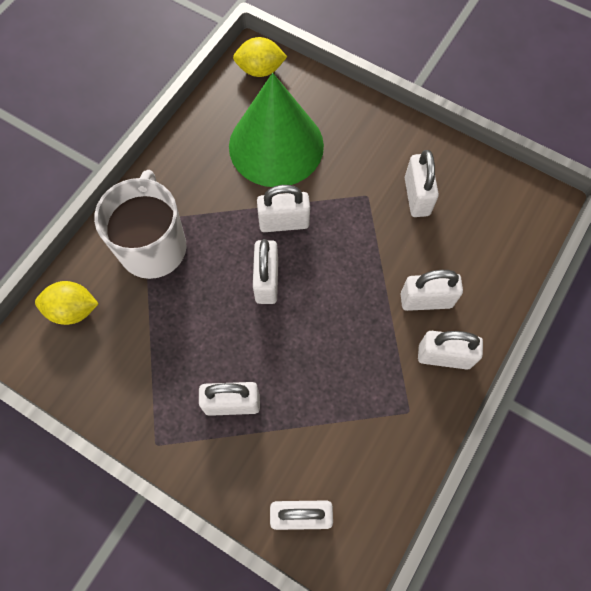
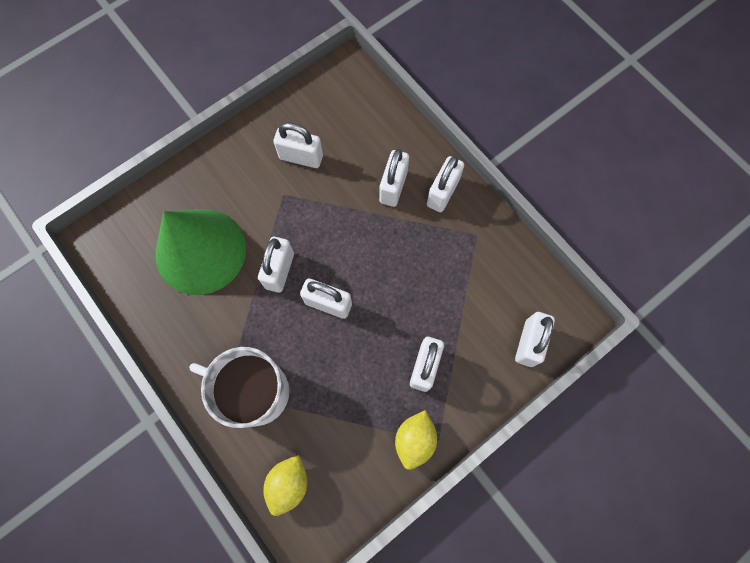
camera: 70 degrees left, 5 degrees up
yellow lemon [233,37,287,77] -> yellow lemon moved to [395,410,437,470]

